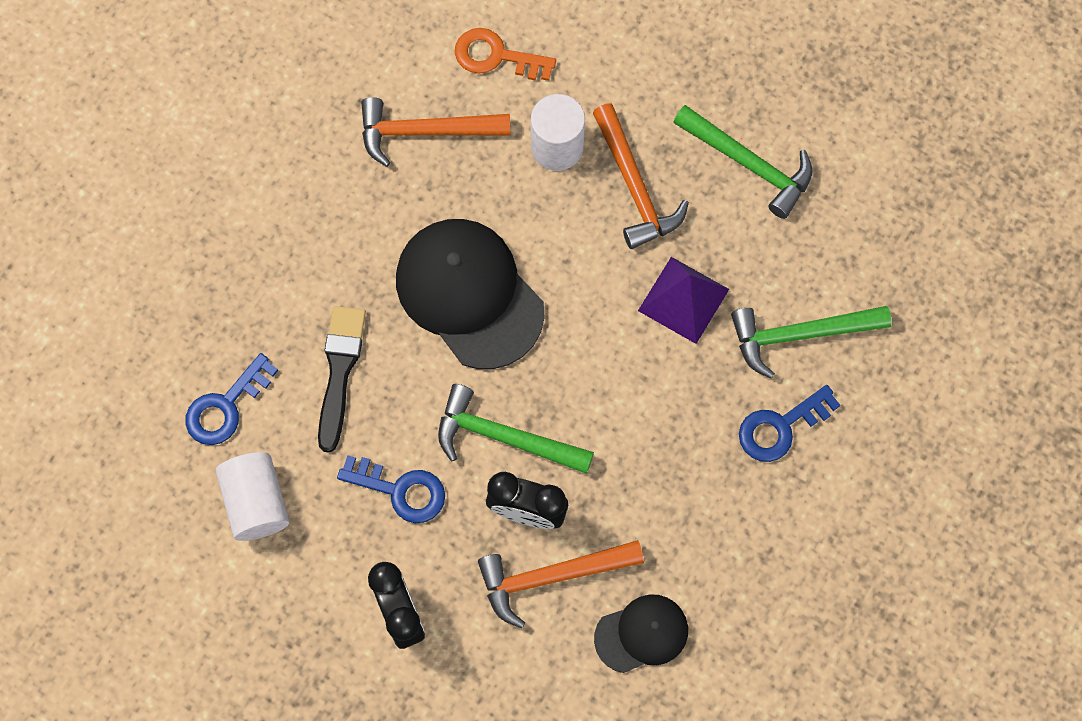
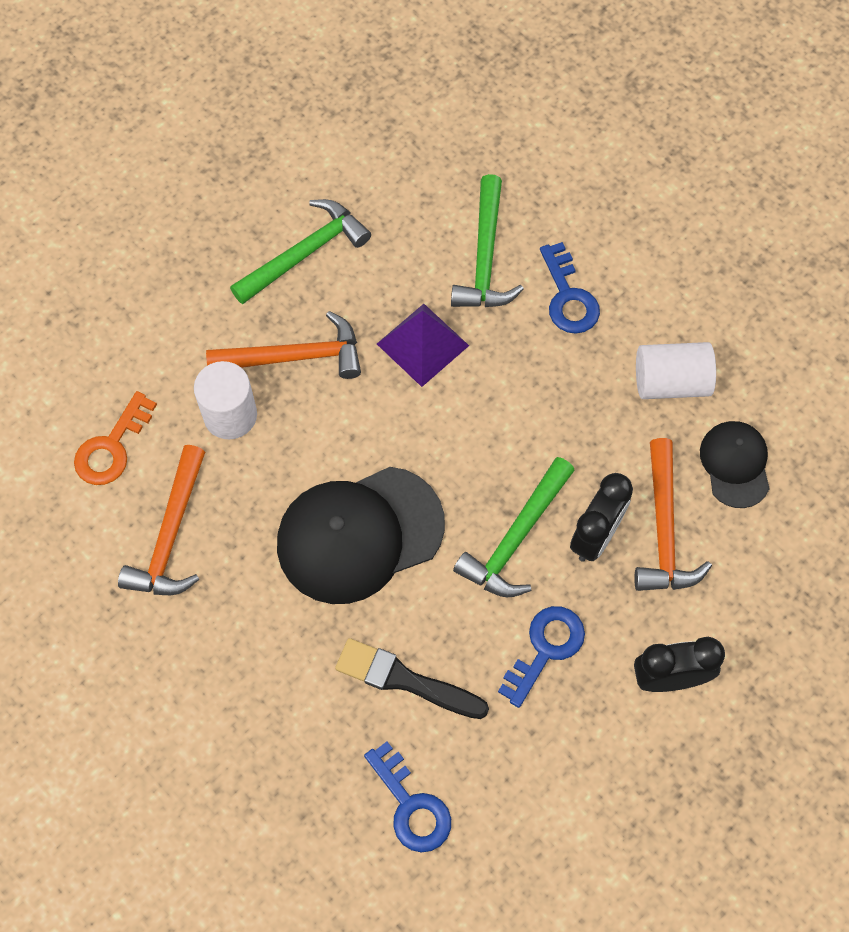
camera: 75 degrees left, 5 degrees down
white cylinder [216,452,289,541] -> white cylinder moved to [636,342,716,399]

